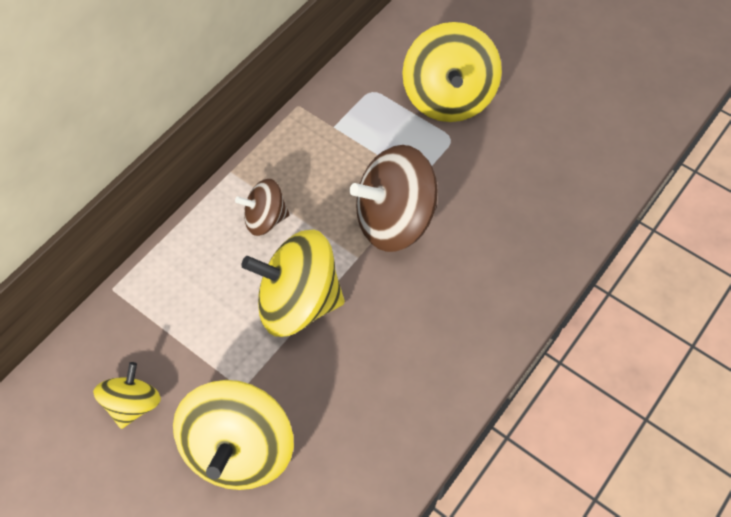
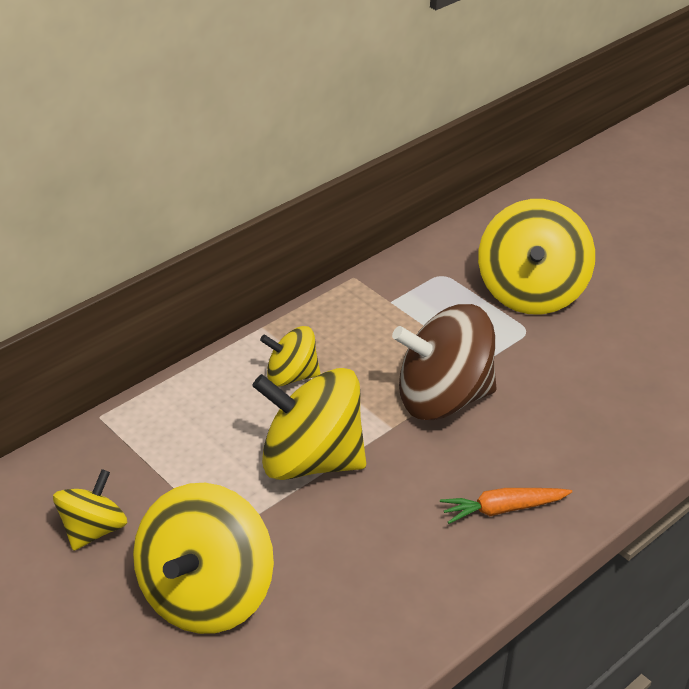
camera: 10 degrees right, 20 degrees down
brown spinning top [235,179,290,236] -> yellow spinning top [260,326,321,387]
none -> orange carrot [440,488,572,524]

